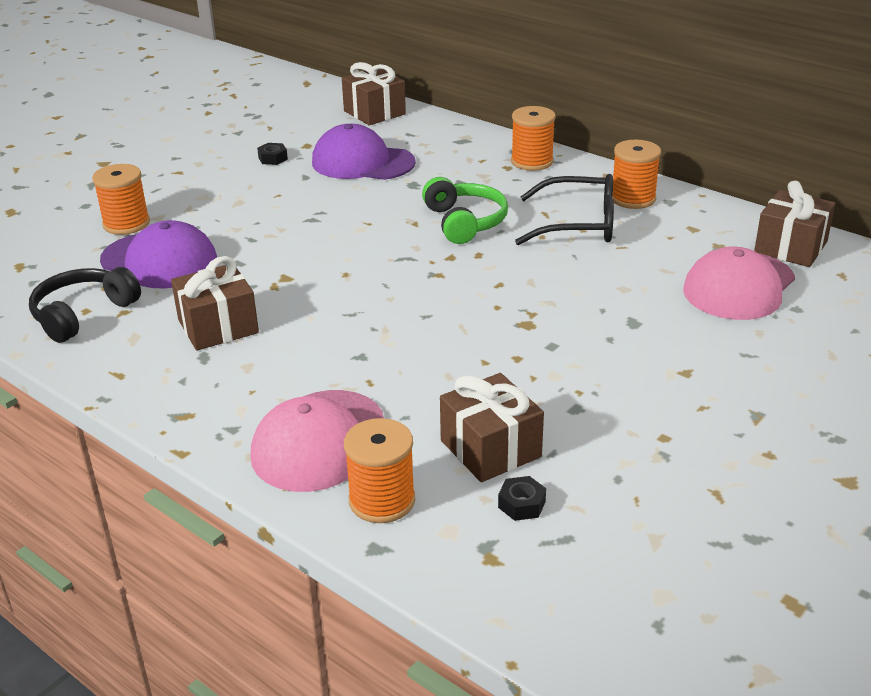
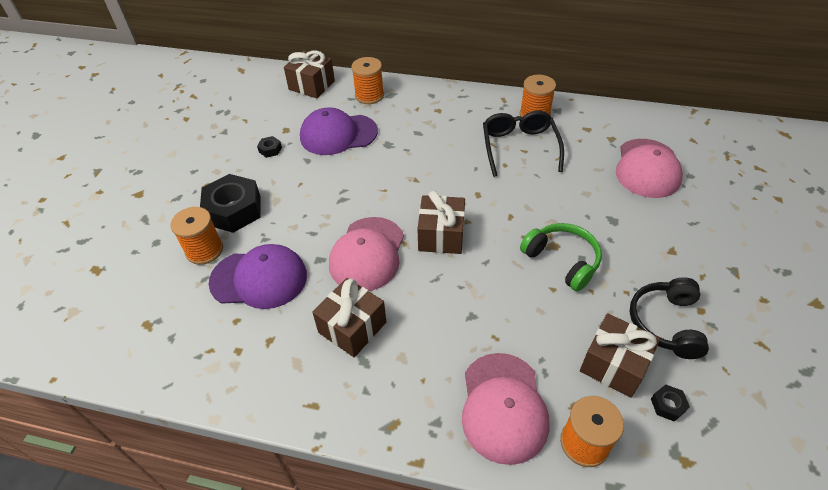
camera: 25 degrees left, 15 degrees up
black headphones [29,267,141,343] -> black headphones moved to [630,277,709,359]
green headphones [422,177,508,244] -> green headphones moved to [520,223,602,292]
orange spool [511,106,556,171] -> orange spool moved to [351,57,384,104]
black glasses [515,174,614,245] -> black glasses turned 75 degrees counterclockwise [483,111,564,177]
brown gift [754,181,836,267] -> brown gift moved to [417,191,465,254]
none -> black nut [200,174,261,233]
none -> pink cap [329,217,404,291]

